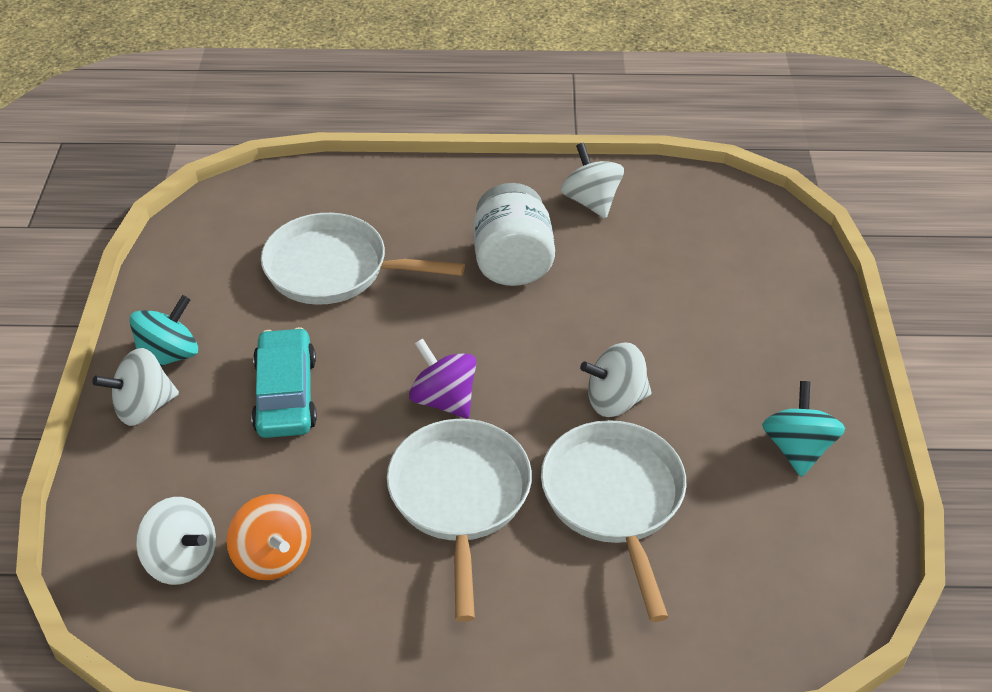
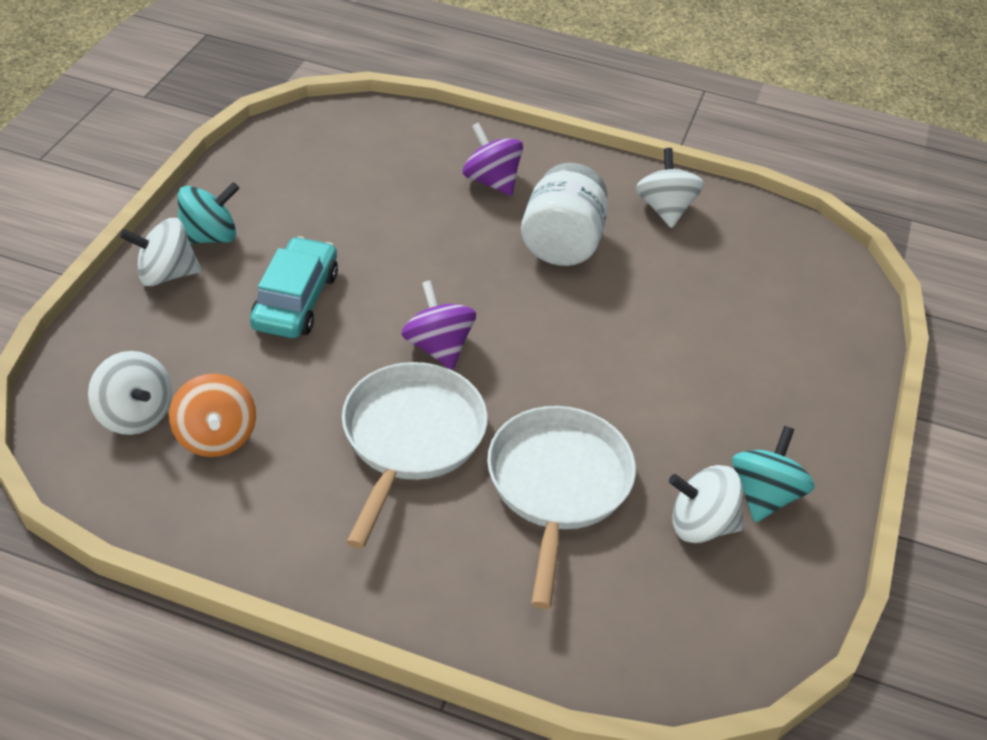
camera: 15 degrees right, 0 degrees up
white pan [261,213,465,305] -> none
white spinning top [580,342,652,417] -> white spinning top moved to [669,465,743,543]
none -> purple spinning top [463,122,523,196]

